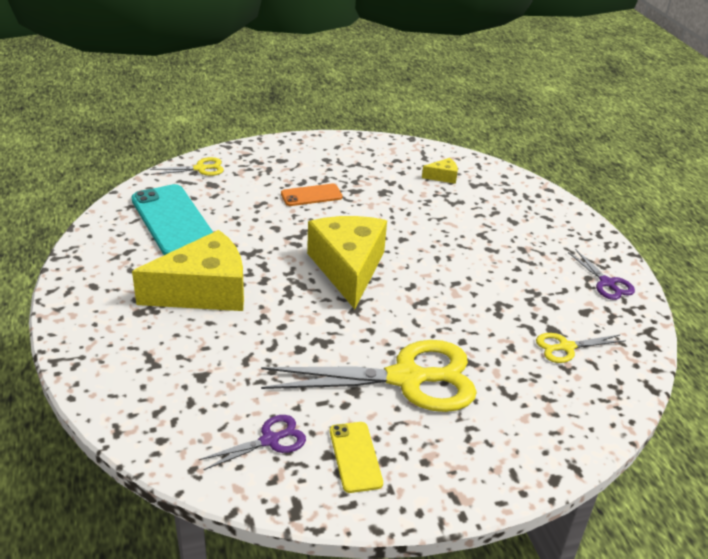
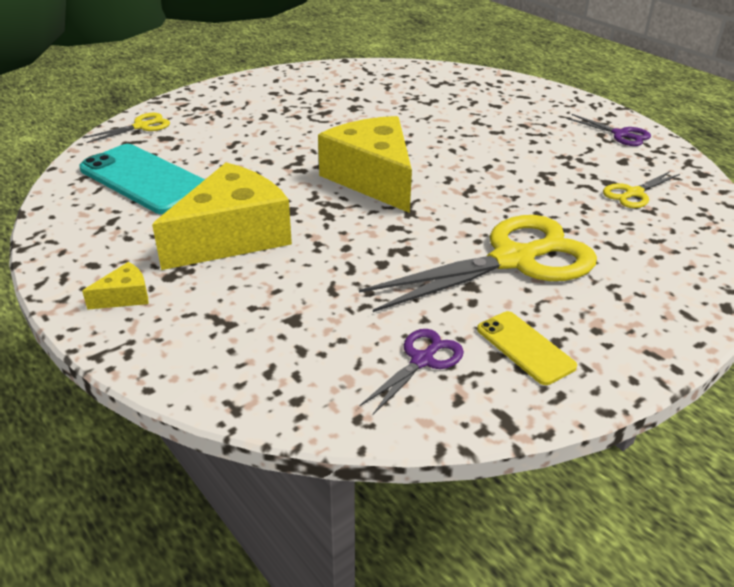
camera: 20 degrees left, 0 degrees up
orange phone [281,184,342,206] -> none
yellow cheese [422,158,458,184] -> yellow cheese moved to [82,262,148,310]

